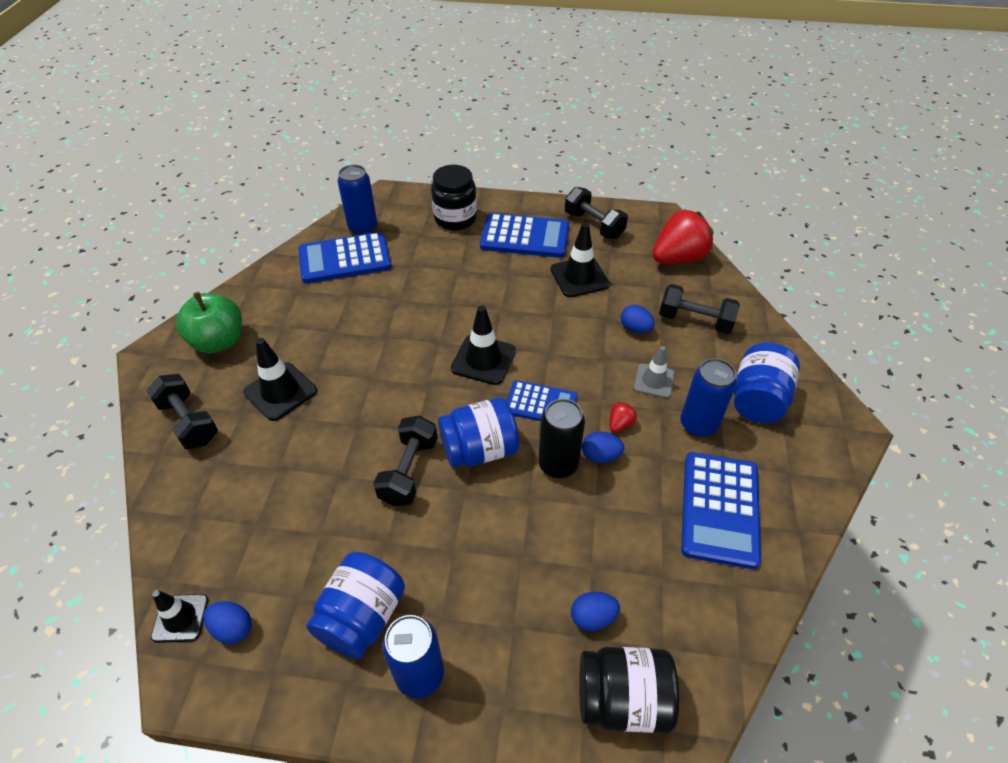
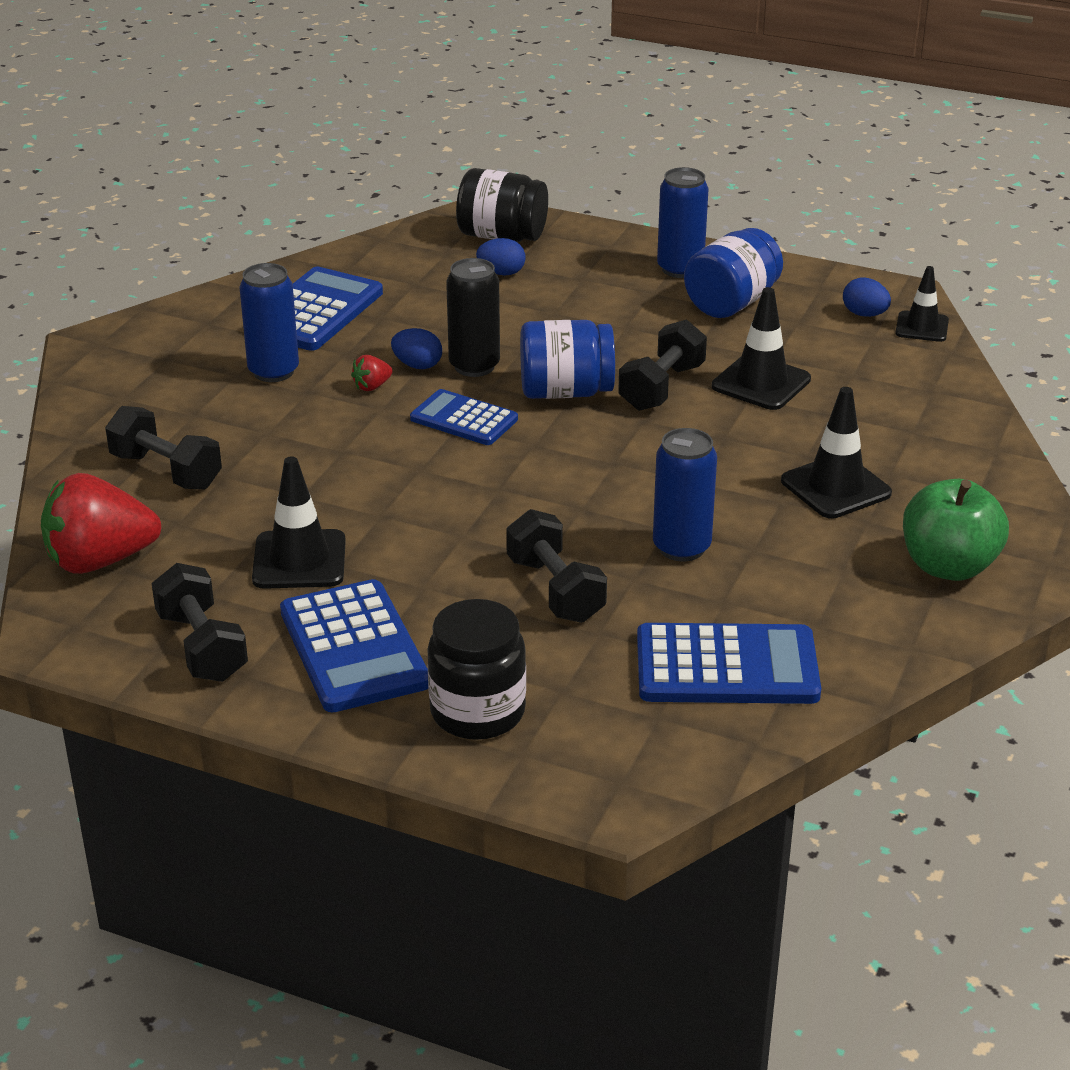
camera: 165 degrees left, 15 degrees down
black dumbbell [146,374,218,449] -> black dumbbell moved to [506,509,607,623]
blue can [338,165,377,235] -> blue can moved to [653,428,717,561]
black traffic cone [451,306,516,385] -> black traffic cone moved to [712,287,811,410]
blue calculator [480,213,569,258] -> blue calculator turned 135 degrees counterclockwise [280,579,428,712]
blue egg [621,305,655,333] -> none
grey traffic cone [634,346,675,398] -> none
blue jar [734,343,800,423] -> none

